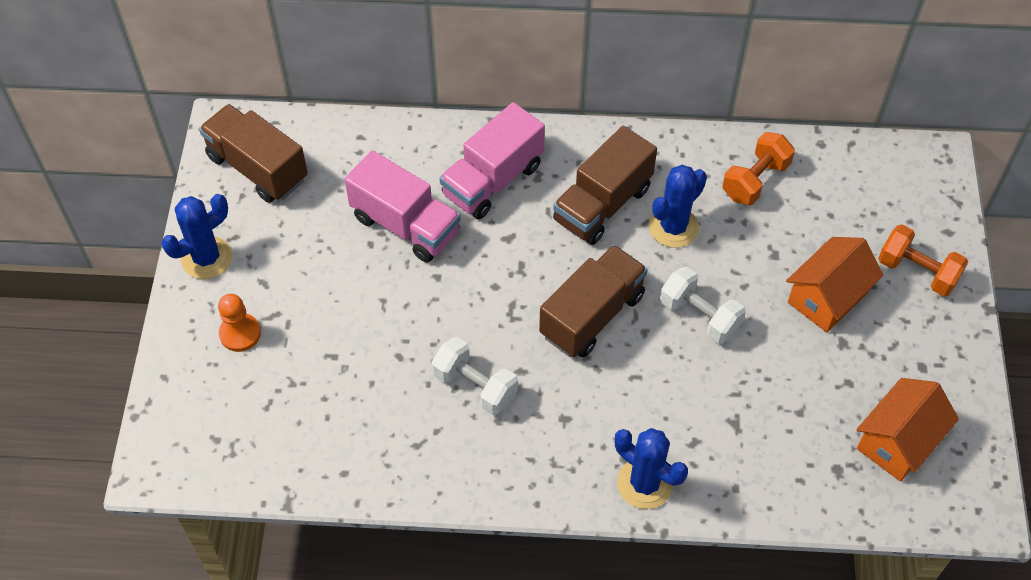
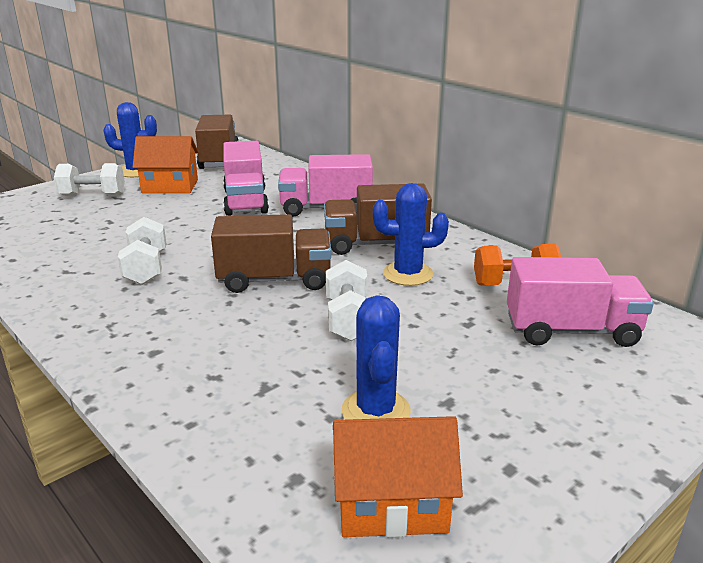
camera: 45 degrees right, 30 degrees down
orange pawn [218,294,261,352] -> white dumbbell [54,163,125,196]
blue cactus [615,428,688,509] -> blue cactus moved to [342,295,411,420]
orange house [786,237,883,333] -> orange house moved to [133,136,199,193]
orange dumbbell [878,225,968,296] -> none
none -> pink truck [507,257,654,347]

